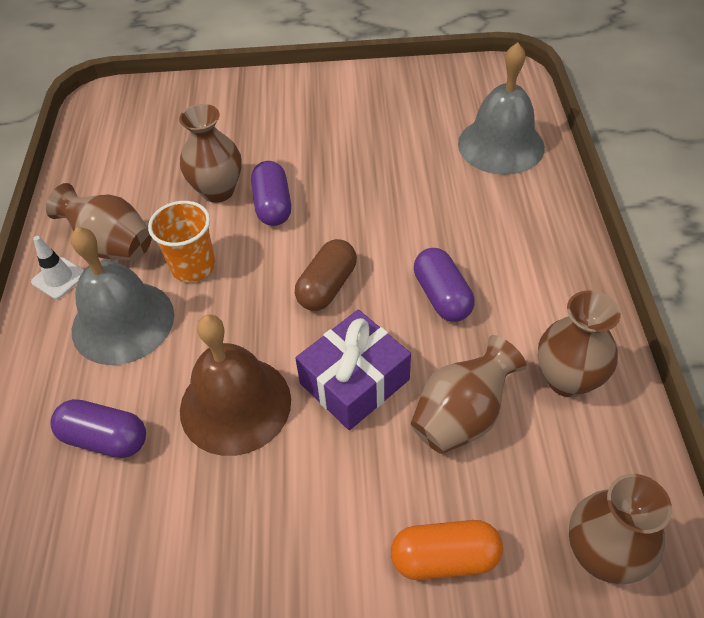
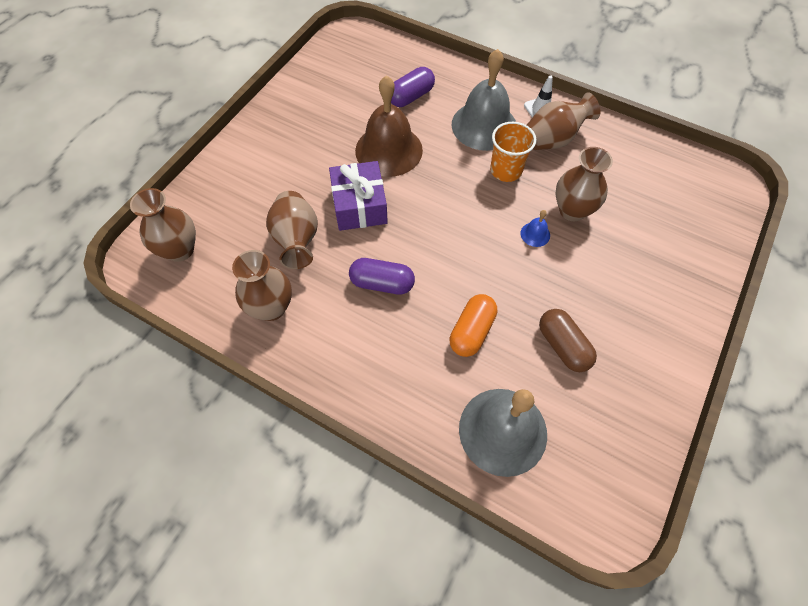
camera: 120 degrees right, 10 degrees up
purple capsule [251,161,291,226] -> blue bell [521,210,550,247]
brown capsule [295,239,357,311] -> brown capsule moved to [539,309,597,372]
orange capsule [391,520,503,580] -> orange capsule moved to [450,294,497,357]

